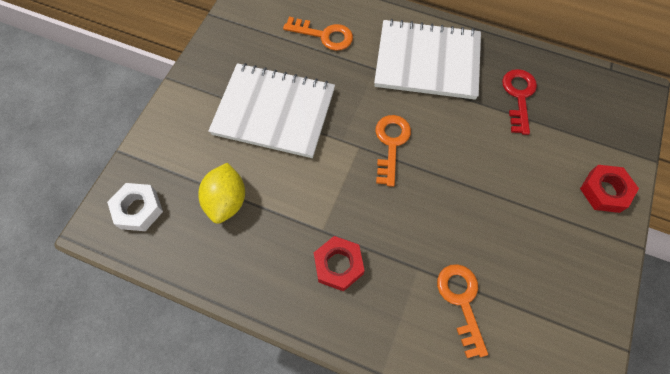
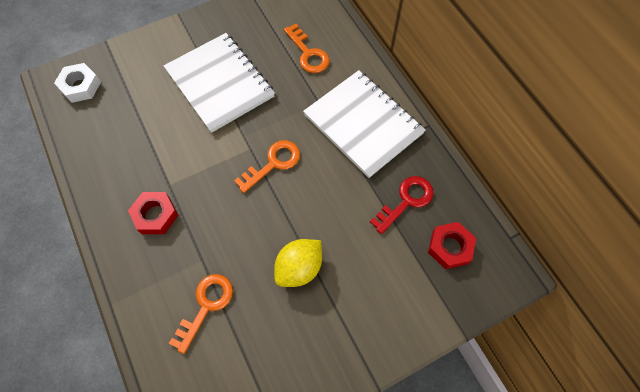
camera: 40 degrees right, 0 degrees up
yellow lemon [198,163,245,224] -> yellow lemon moved to [274,239,322,287]
red nut [580,165,639,213] -> red nut moved to [428,222,476,269]

